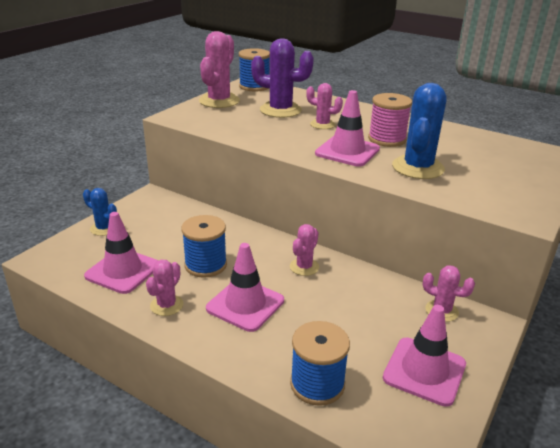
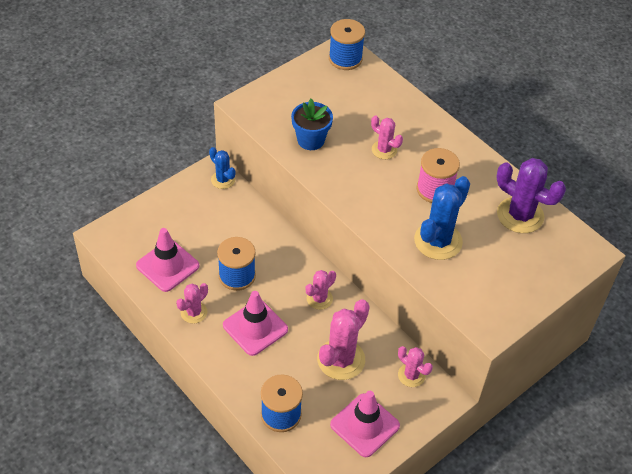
camera: 15 degrees right, 20 degrees up
blue cactus [83,188,117,236] -> blue cactus moved to [209,147,235,189]
pink cactus [199,31,240,108] -> pink cactus moved to [317,299,370,380]
purple cactus [251,39,314,118] -> purple cactus moved to [496,158,566,233]
pink traffic cone [315,90,380,167] -> none
none -> blue flower pot [291,99,333,150]

